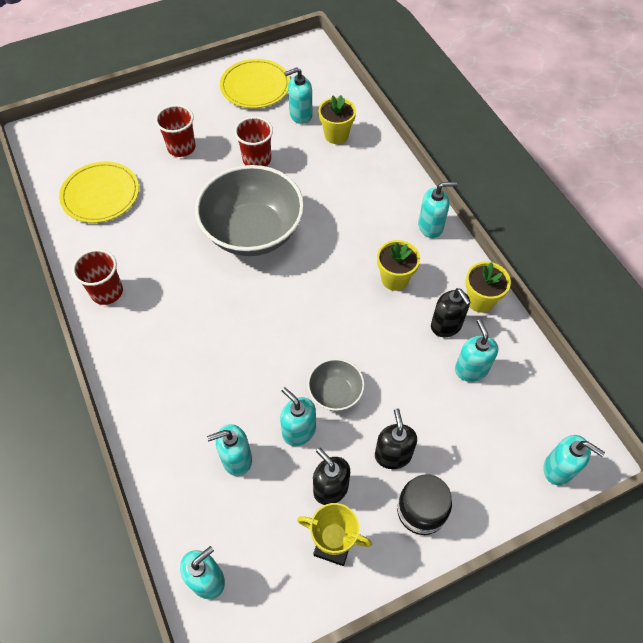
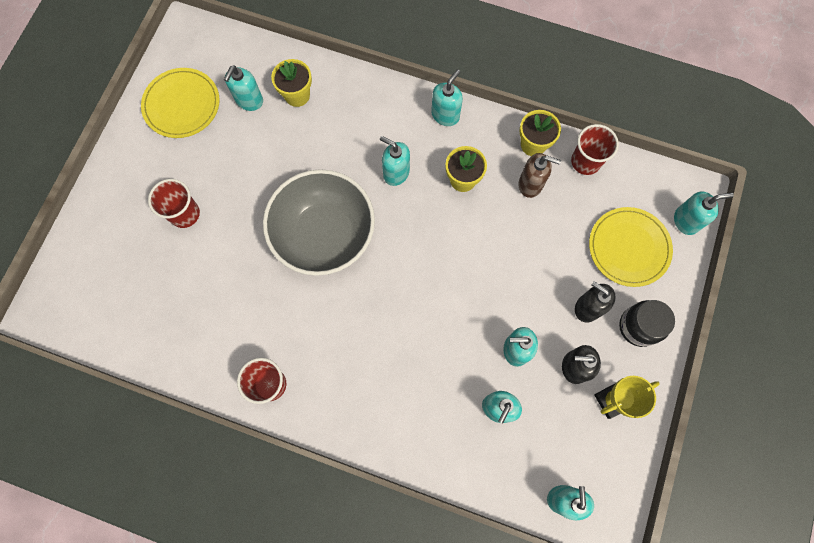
camera: 45 degrees left, 15 degrees up
yellow plate [59,162,139,223] -> yellow plate moved to [589,207,673,287]
red cup [234,117,273,166] -> red cup moved to [571,124,619,175]
grey bowl [308,358,365,411] -> none
black soap dispenser [431,288,471,337] -> brown soap dispenser [518,153,561,198]
turquoise soap dispenser [455,319,498,382] -> turquoise soap dispenser moved to [380,136,410,186]

